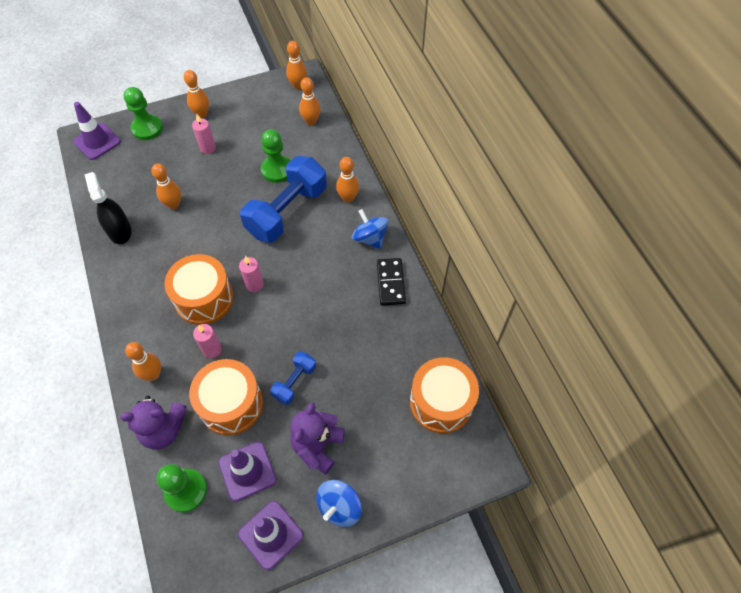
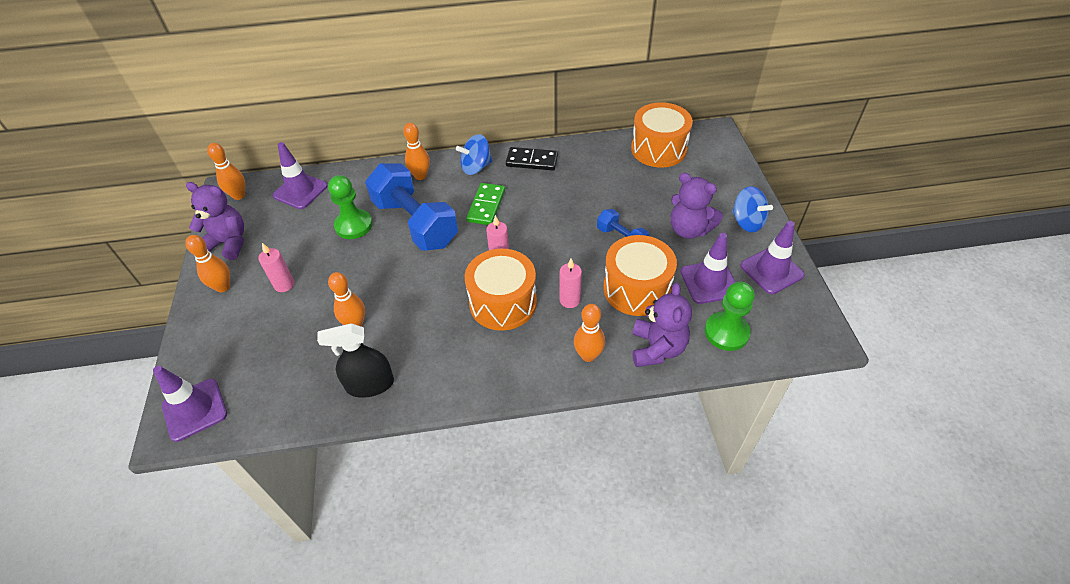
camera: 75 degrees left, 10 degrees down
green pawn [124,87,163,140] -> none
orange bowling pin [299,77,320,125] -> purple traffic cone [272,142,328,209]
none -> purple teddy bear [186,182,244,260]
none -> green domino [466,183,505,225]

